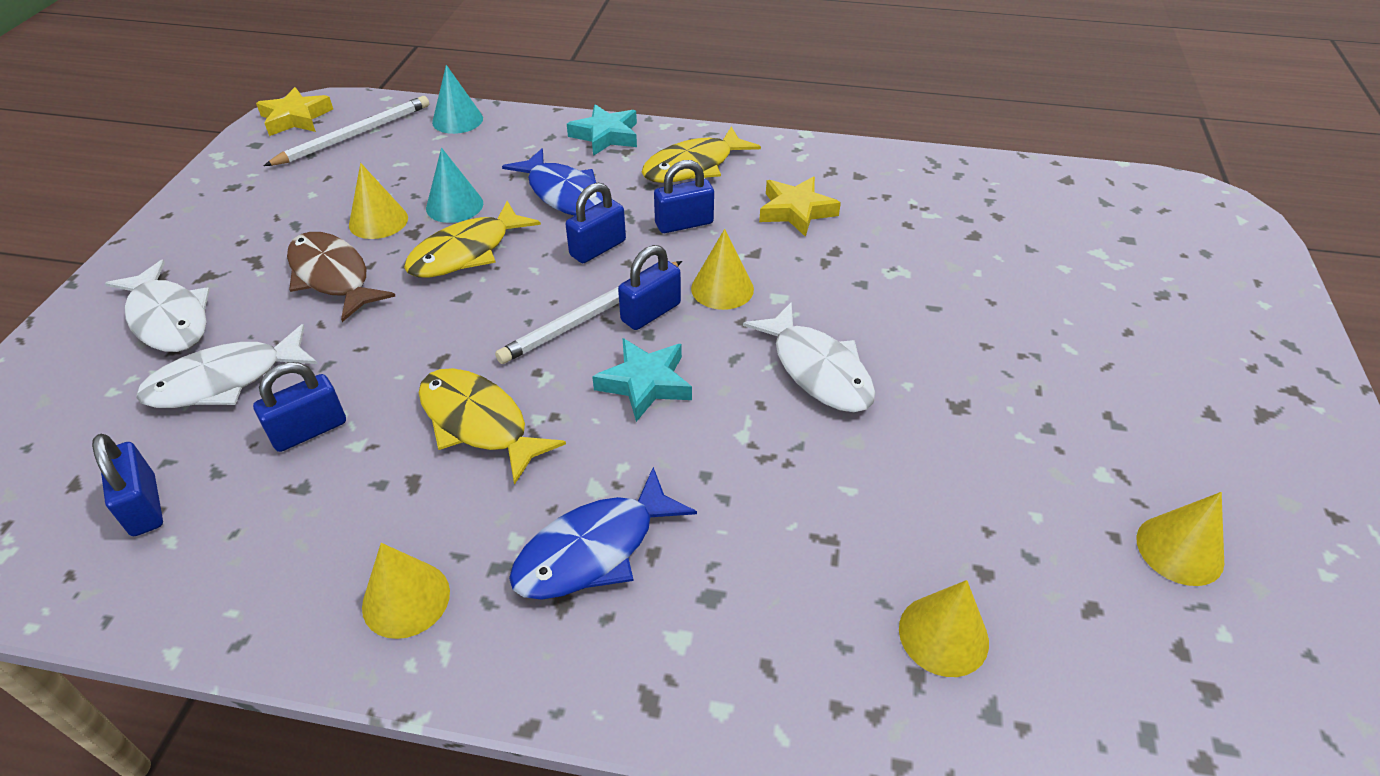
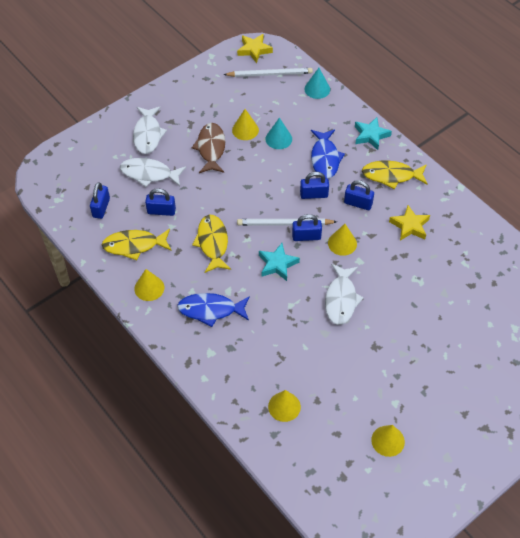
camera: 40 degrees right, 10 degrees up
yellow fish [404,201,541,278] -> yellow fish moved to [102,229,171,260]

